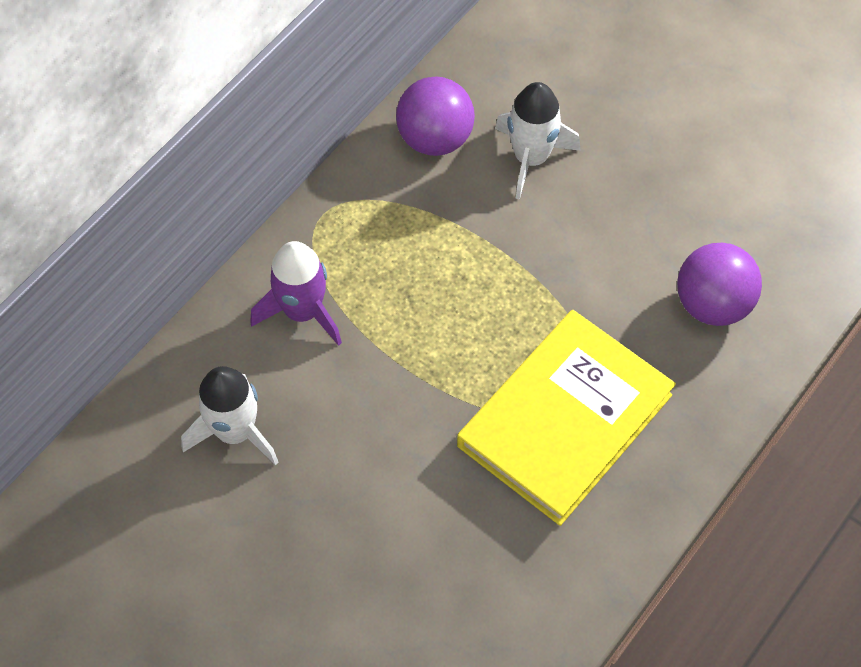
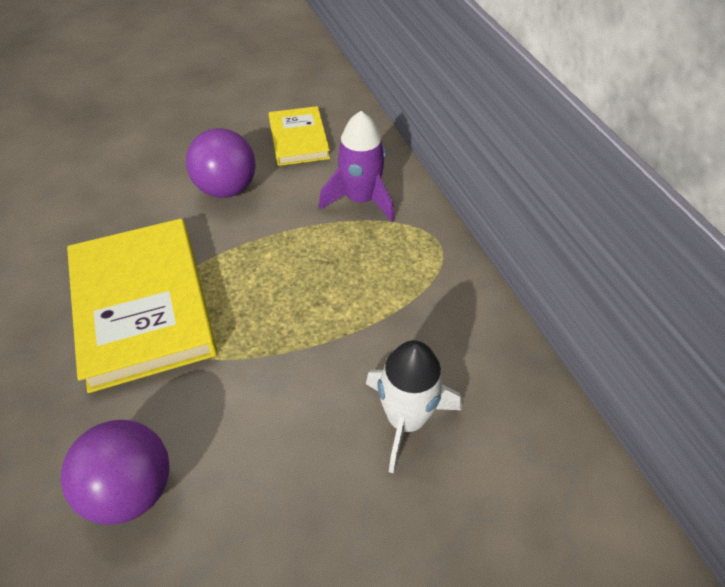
camera: 120 degrees right, 10 degrees down
white rocket [181,366,278,465] -> yellow book [269,106,330,166]
purple ball [396,77,475,156] -> purple ball moved to [186,128,256,198]

